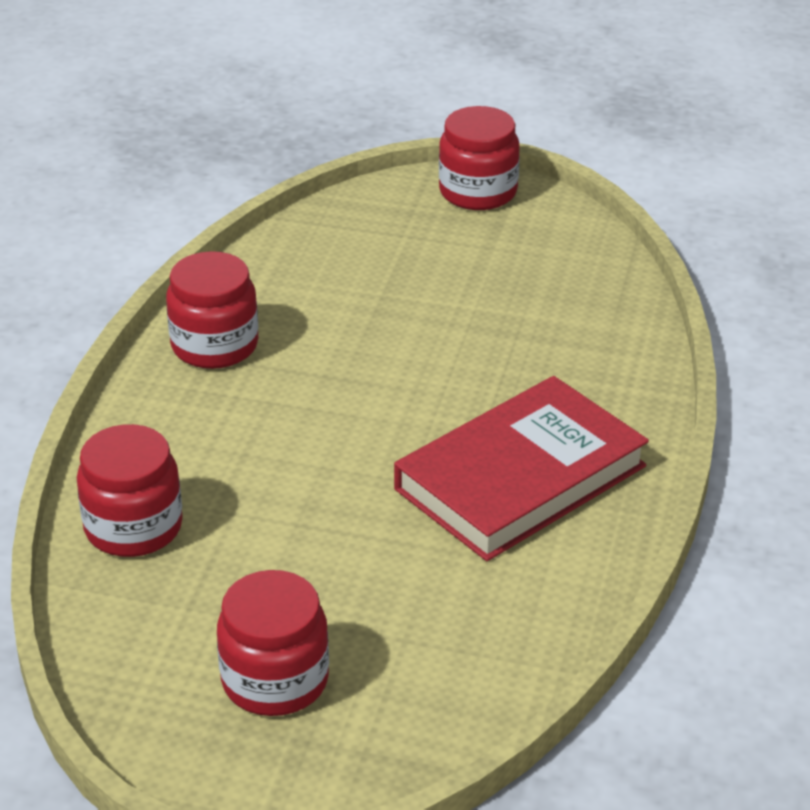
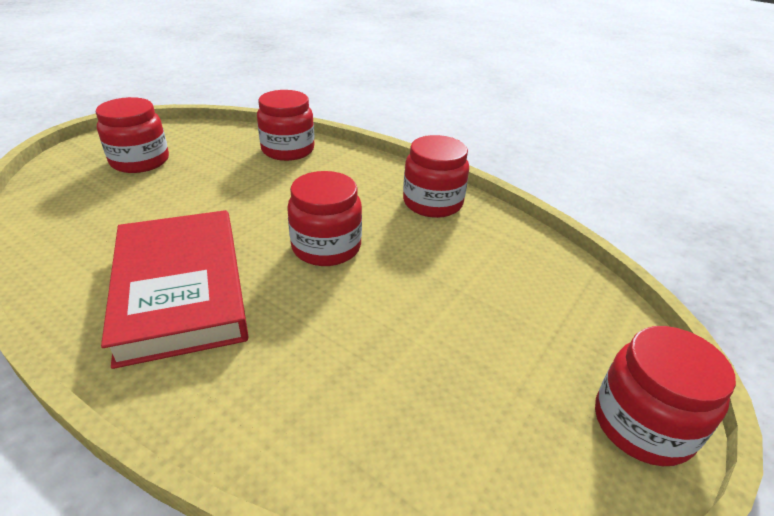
camera: 110 degrees right, 0 degrees up
none -> red jar [287,171,362,266]

